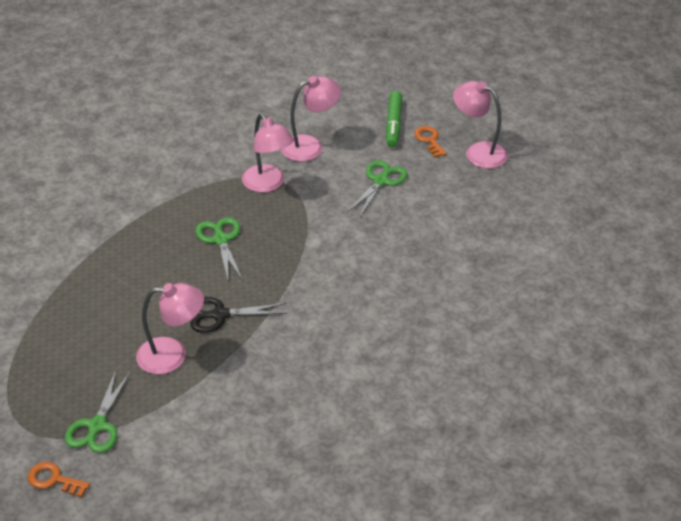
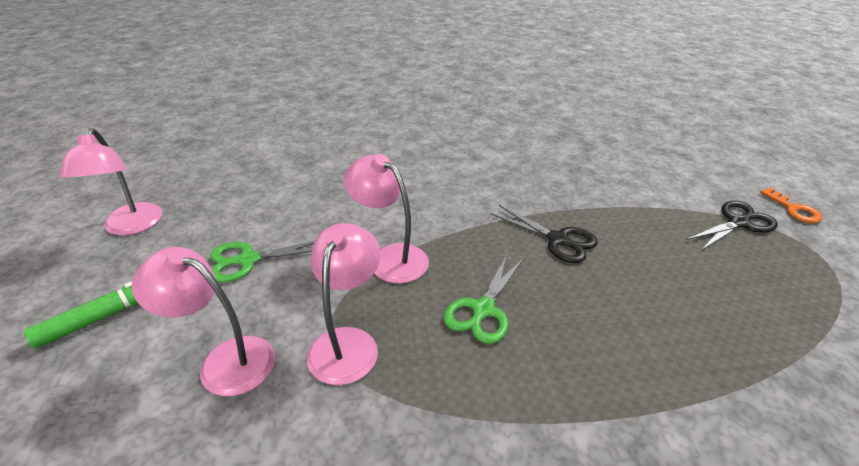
camera: 135 degrees left, 5 degrees down
green scissors [65,370,131,453] -> black scissors [687,201,778,250]
pink lamp [136,283,204,374] -> pink lamp moved to [343,154,429,283]
orange key [414,126,446,158] -> none

